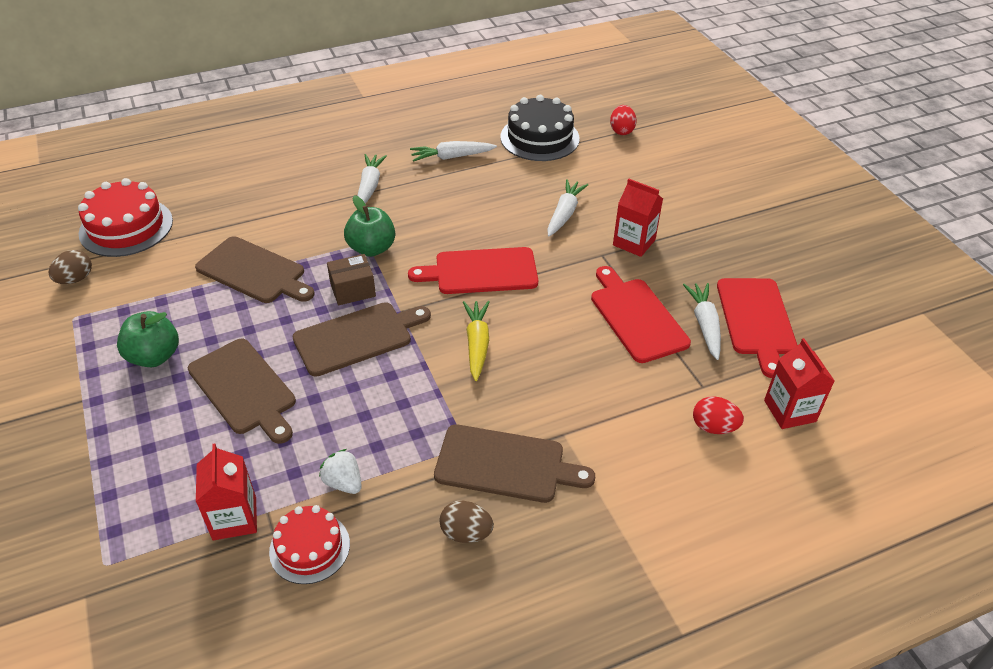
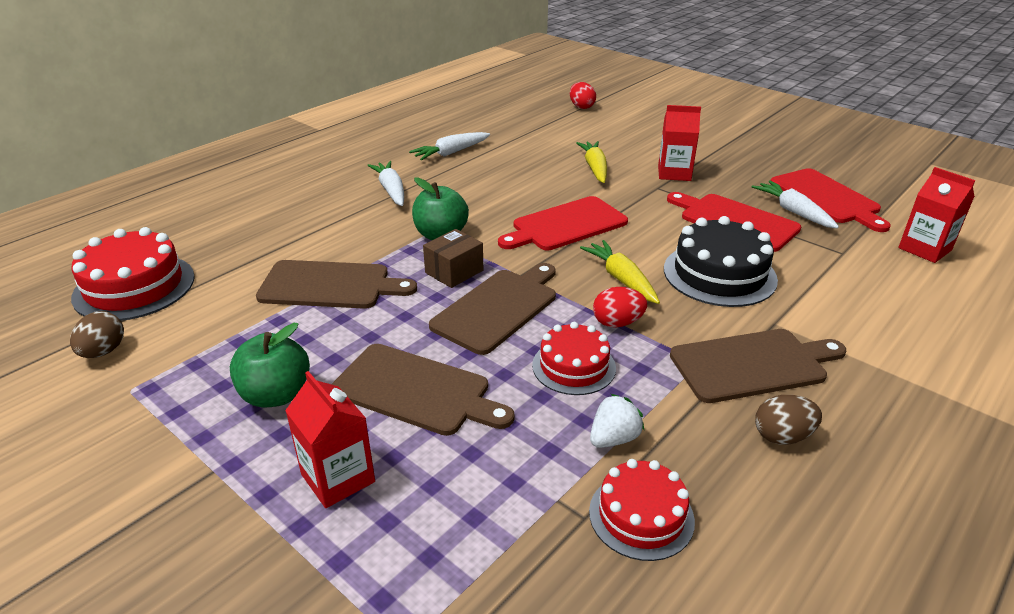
camera: 25 degrees left, 10 degrees down
red carton [196,443,257,540] -> red carton moved to [285,371,375,508]
white strawberry [319,449,362,494] -> white strawberry turned 120 degrees clockwise [590,394,645,448]
black cake [501,95,580,161] -> black cake moved to [664,216,778,307]
white carrot [547,179,588,237] -> yellow carrot [576,141,607,183]
red egg [693,396,744,434] -> red egg moved to [593,287,647,328]
none -> red cake [532,322,616,395]

